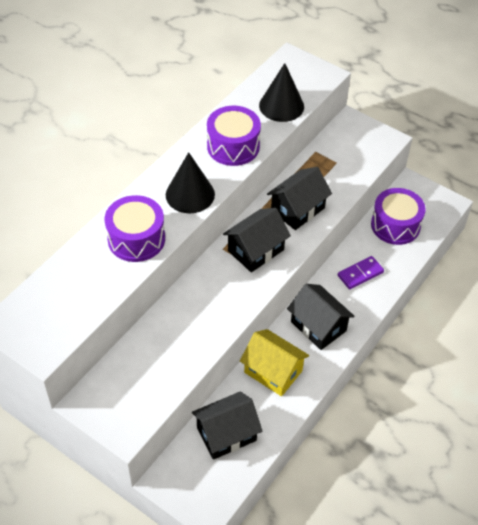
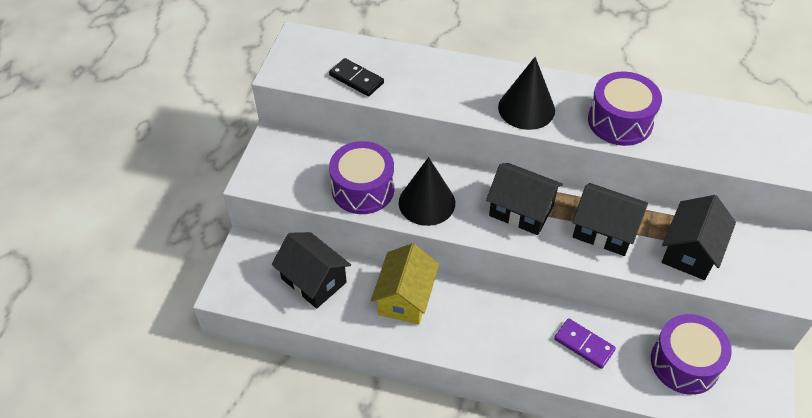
camera: 70 degrees right, 0 degrees up
purple drum [104,195,165,262] -> purple drum moved to [329,141,394,214]
black cone [259,63,304,122] -> black cone moved to [399,157,455,226]
black house [287,284,355,350] -> black house moved to [661,195,736,280]
none -> black domino [329,58,384,96]

